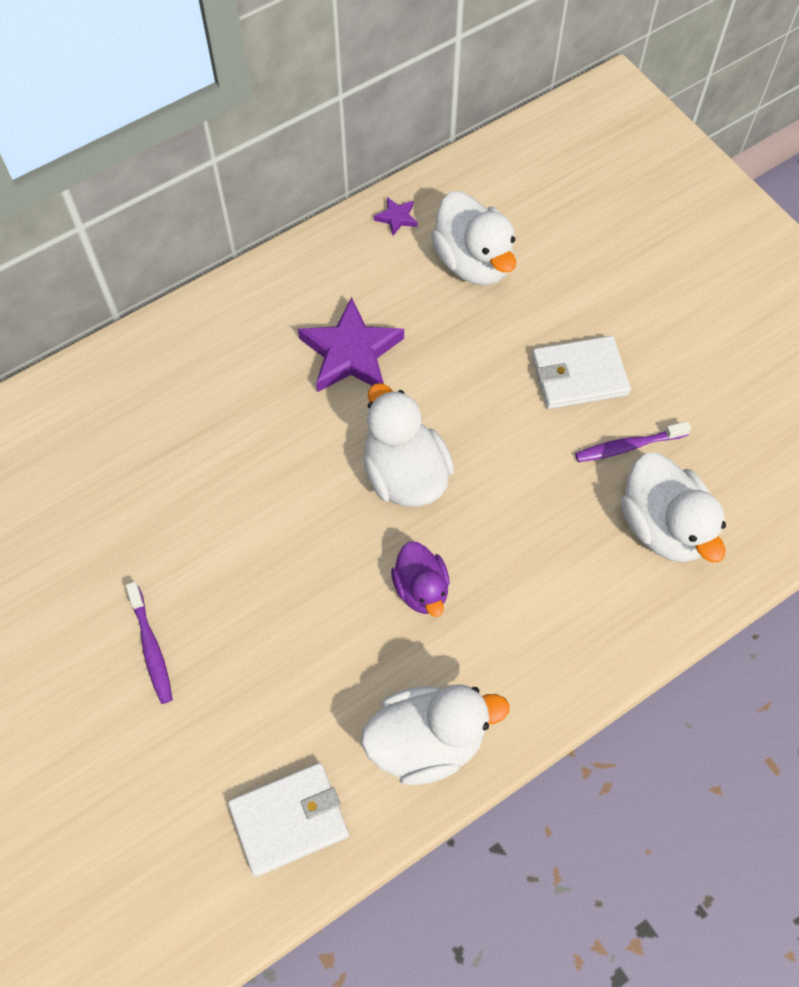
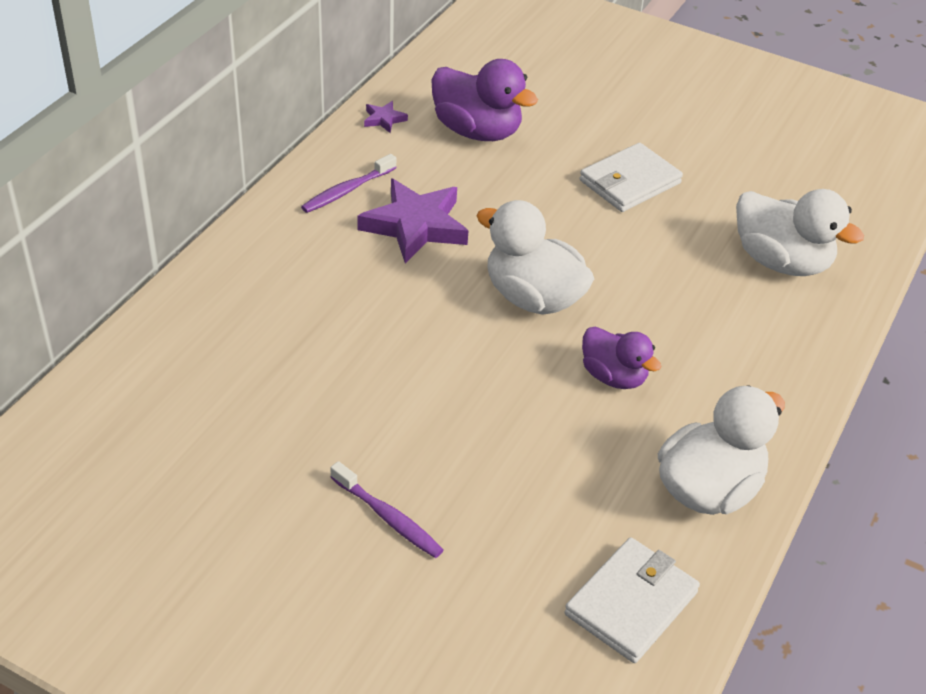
camera: 30 degrees left, 20 degrees down
white duck [431,191,516,286] -> purple duck [431,59,538,141]
purple toothbrush [575,421,691,462] -> purple toothbrush moved to [301,154,397,213]

